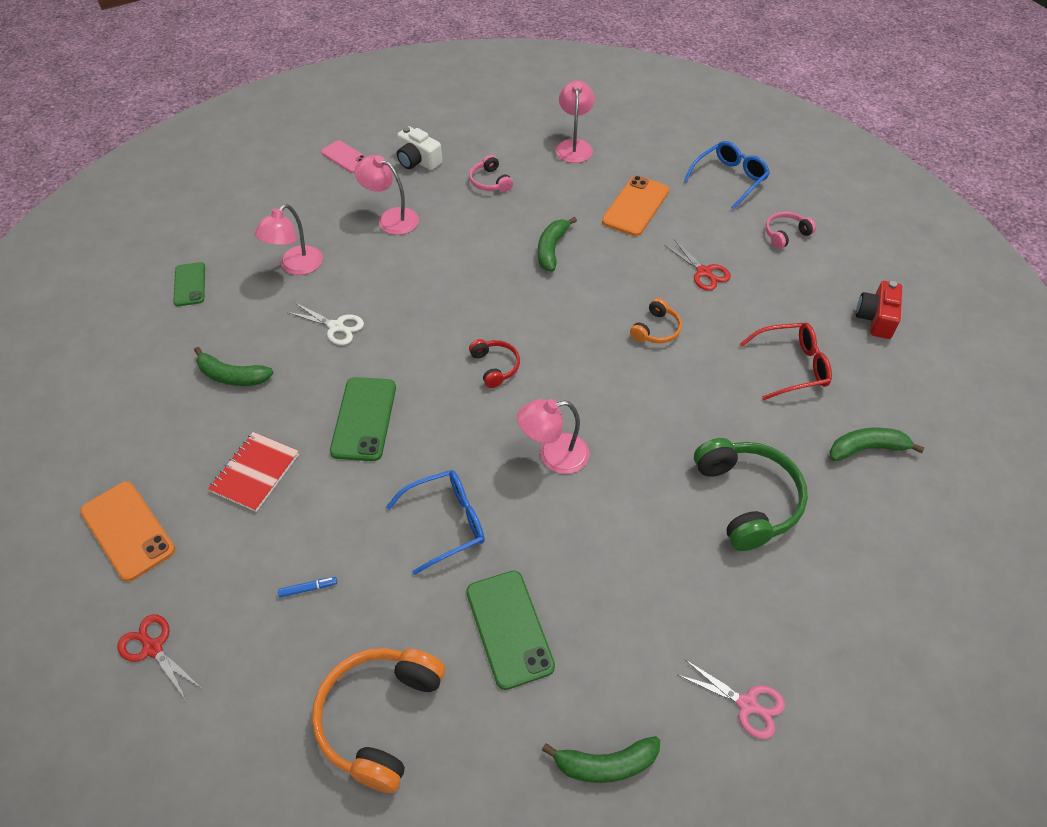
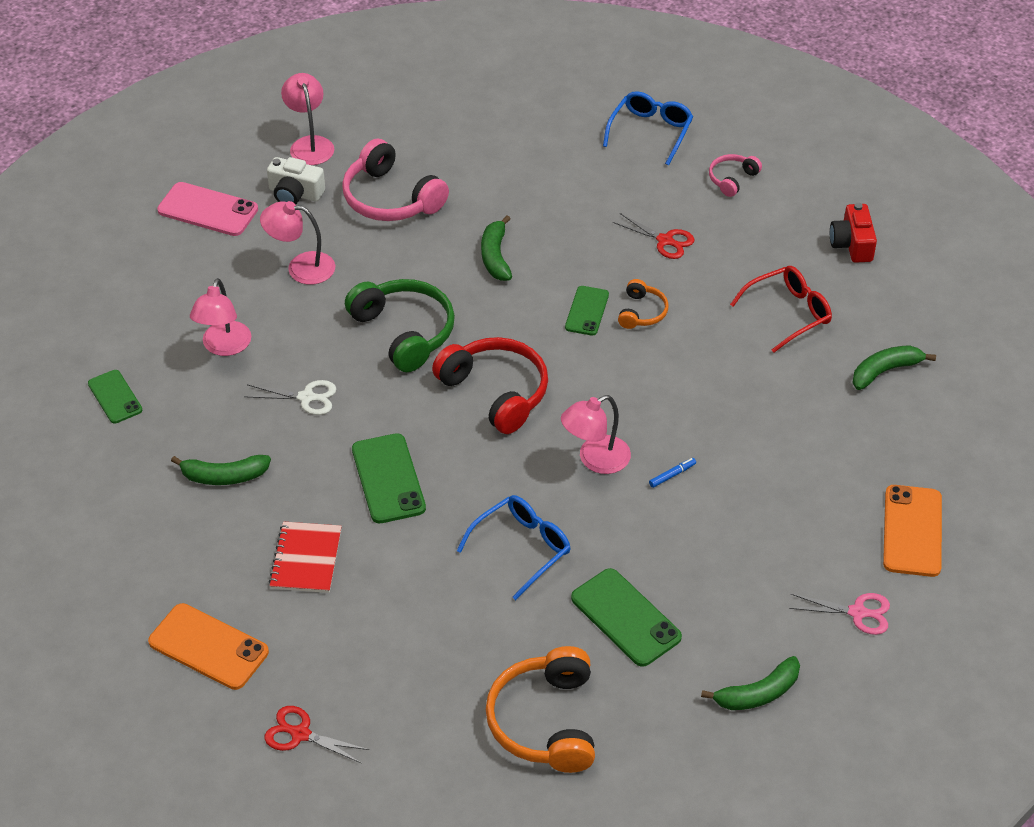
camera: 20 degrees left, 5 degrees down
blue marker [278,577,337,598] -> blue marker moved to [649,458,696,488]
pink phone [321,140,366,173] -> pink phone [157,182,258,236], size x1.56
pink headphones [469,155,513,192] -> pink headphones [342,139,449,221], size x1.93
red headphones [469,339,520,388] -> red headphones [432,337,548,434], size x1.93
pink lamp [556,80,595,163] -> pink lamp moved to [281,73,335,165]
orange phone [602,176,669,236] -> orange phone moved to [883,485,942,577]
green headphones [694,438,808,551] -> green headphones moved to [345,279,455,372]
none -> green phone [565,286,609,336]

